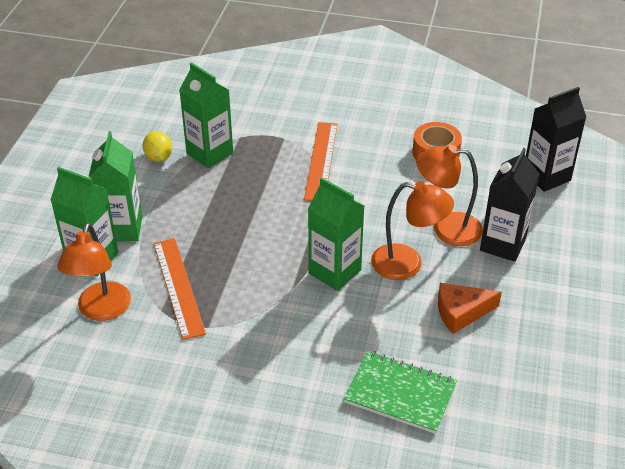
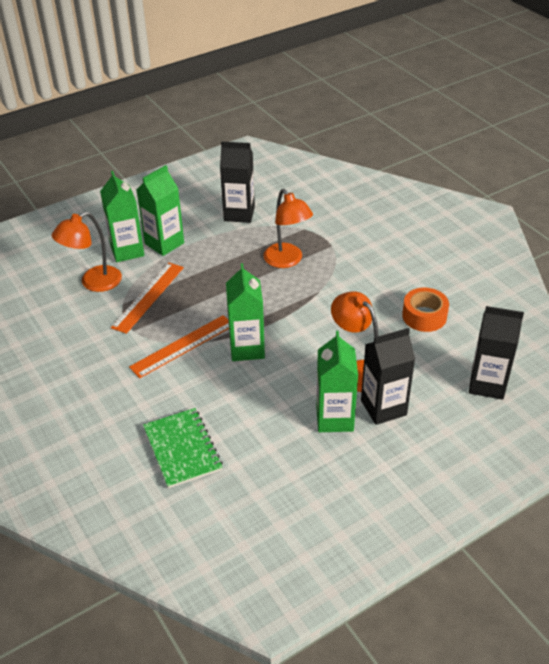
camera: 45 degrees right, 0 degrees up
yellow lemon [143,131,172,162] -> black carton [220,141,255,223]
green carton [179,62,233,168] -> green carton moved to [316,331,358,432]
orange ruler [304,122,338,201] -> orange ruler moved to [129,315,229,378]
orange lamp [371,181,454,280] -> orange lamp moved to [263,189,313,268]
orange cheese [438,283,502,334] -> none

